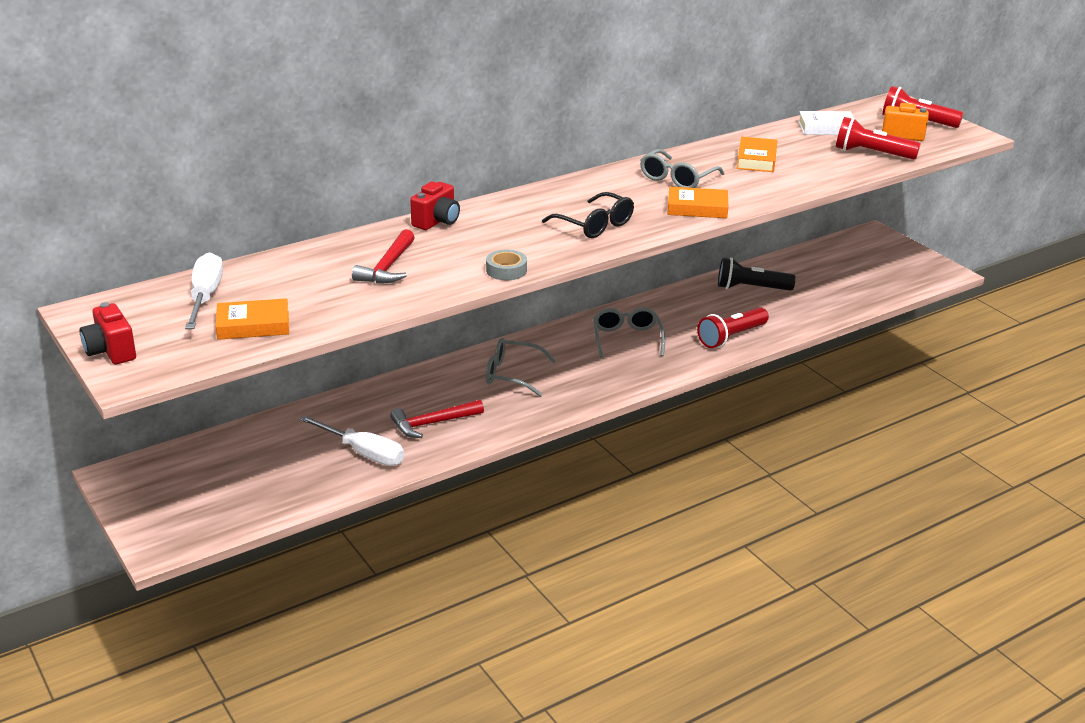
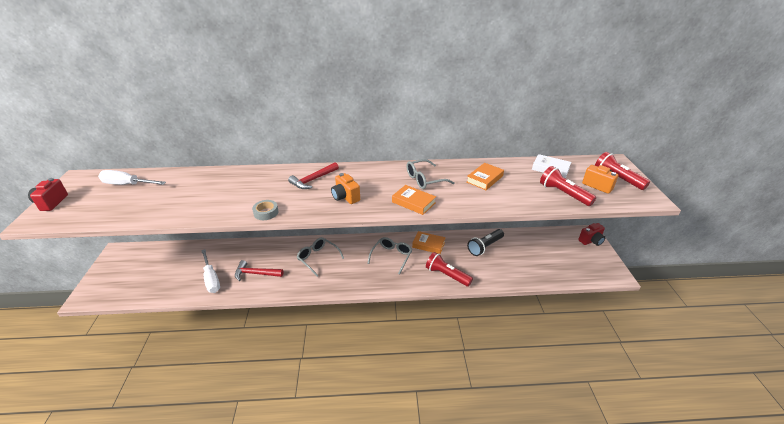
camera: 30 degrees right, 5 degrees up
white screwdriver [185,252,223,329] -> white screwdriver turned 105 degrees counterclockwise [98,170,166,185]
orange book [215,298,289,340] -> orange book moved to [412,231,446,254]
red hammer [352,229,415,284] -> red hammer moved to [288,162,339,189]
red camera [410,181,460,230] -> red camera moved to [578,223,606,246]
black glasses [542,192,634,238] -> orange camera [331,173,360,204]
red flashlight [697,307,769,348] -> red flashlight turned 45 degrees clockwise [426,252,473,287]
black flashlight [718,257,796,291] -> black flashlight turned 75 degrees counterclockwise [467,229,504,256]

